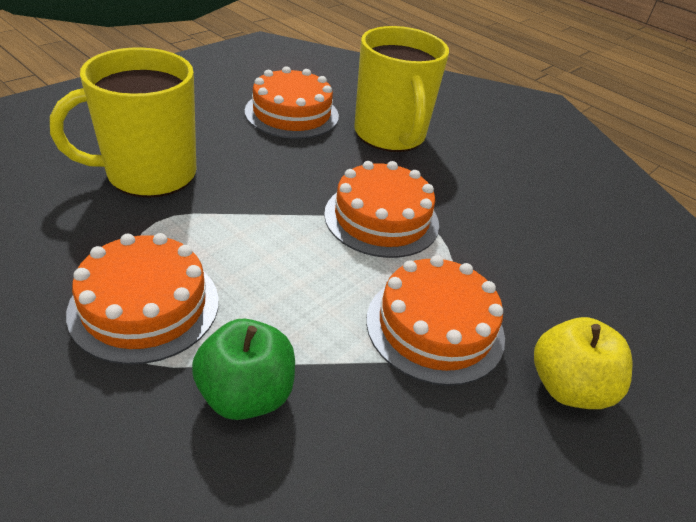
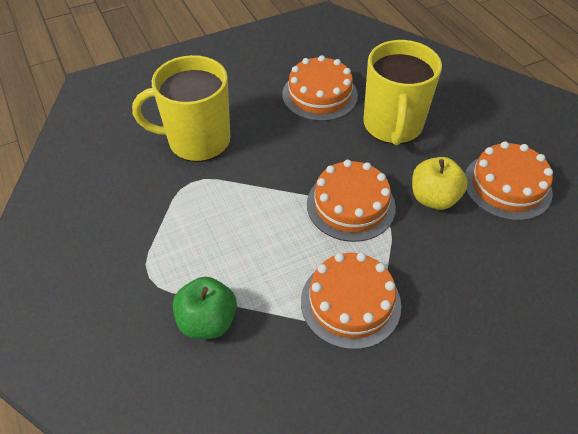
camera: 25 degrees right, 10 degrees up
orange cake [66,233,219,365] -> orange cake moved to [465,141,553,221]
yellow apple [534,317,633,409] -> yellow apple moved to [412,157,468,210]

